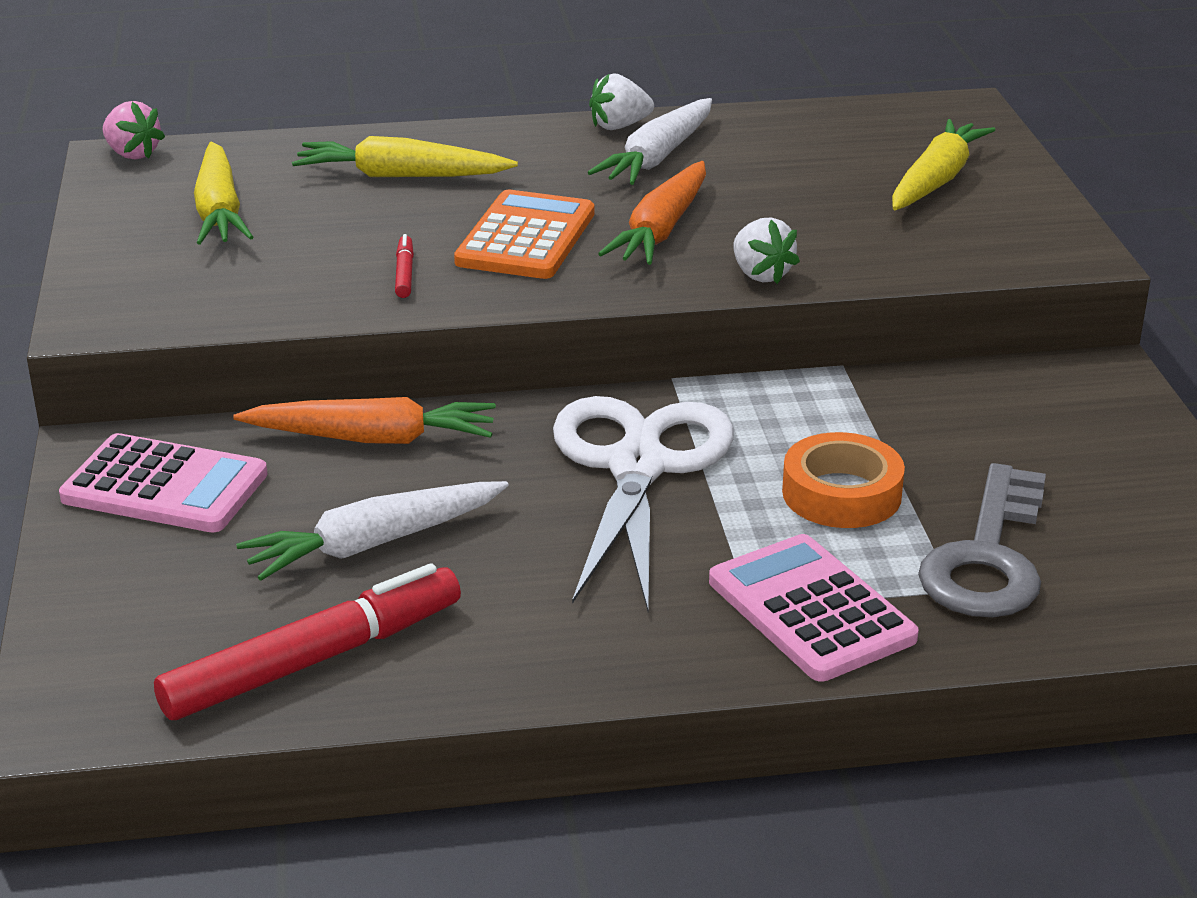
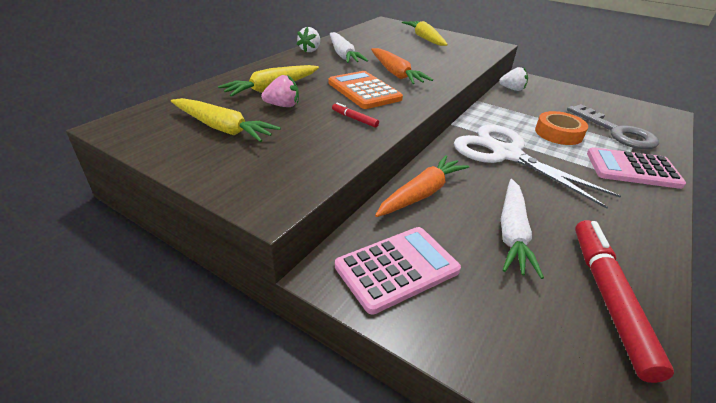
camera: 50 degrees left, 5 degrees up
pink strawberry [102,101,165,159] -> pink strawberry moved to [261,75,299,107]
white strawberry [733,217,800,284] -> white strawberry moved to [499,67,528,91]

